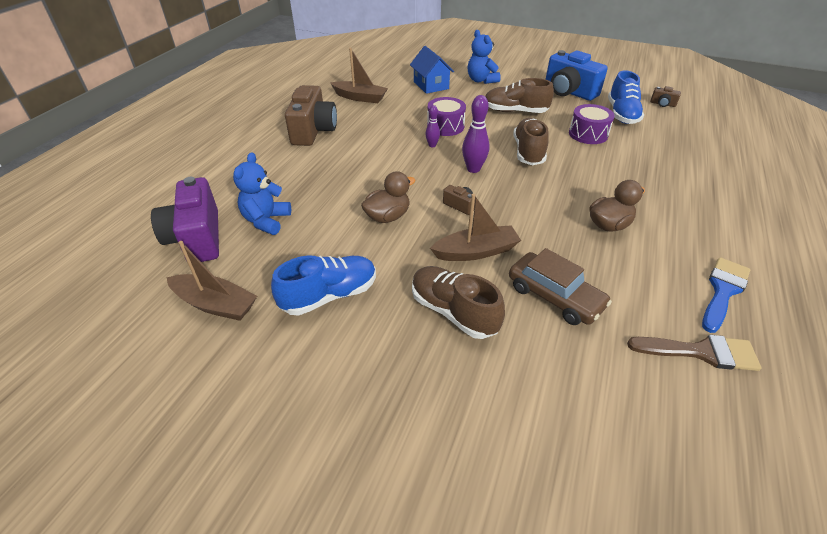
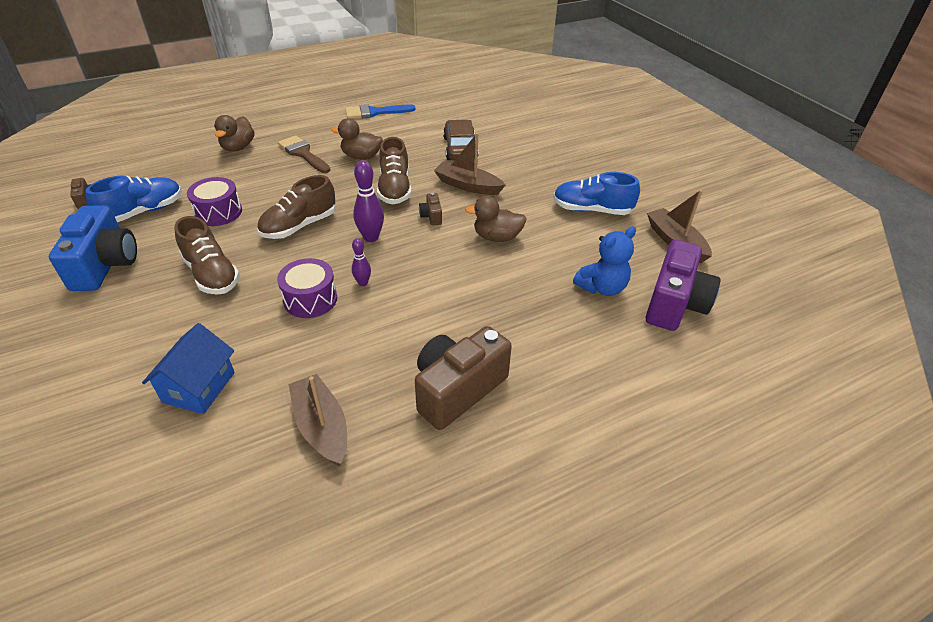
camera: 140 degrees left, 0 degrees up
brown shoe [412,266,505,339] -> brown shoe moved to [377,137,412,204]
blue teddy bear [468,30,501,84] -> none
brown brush [627,335,762,371] -> brown brush moved to [278,135,330,173]
none -> brown duck [214,115,254,151]

